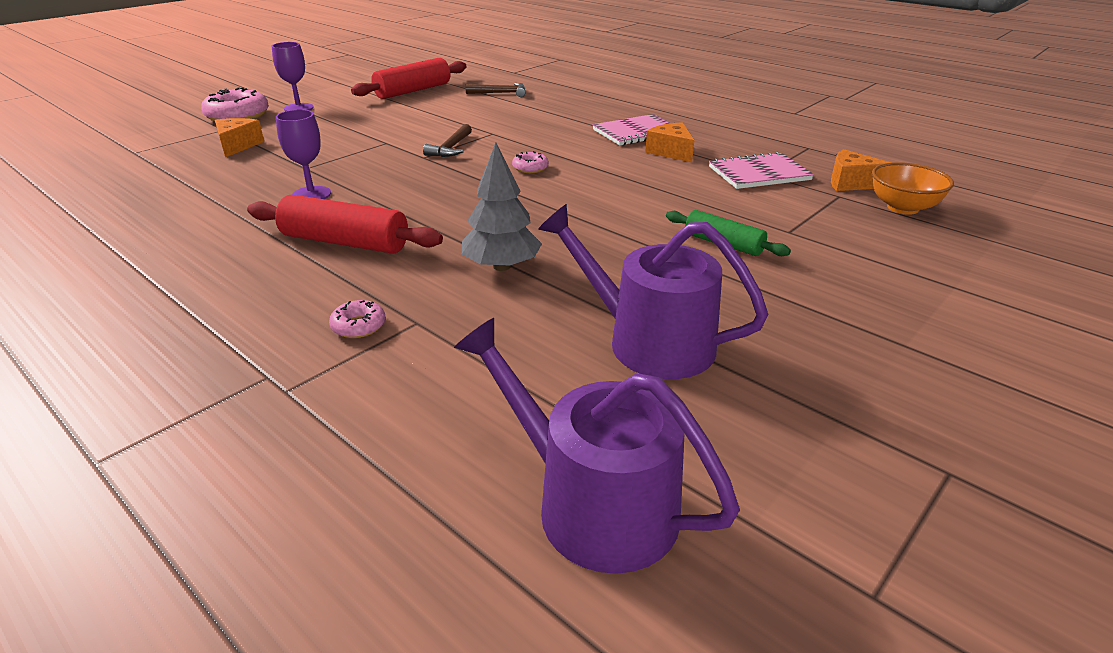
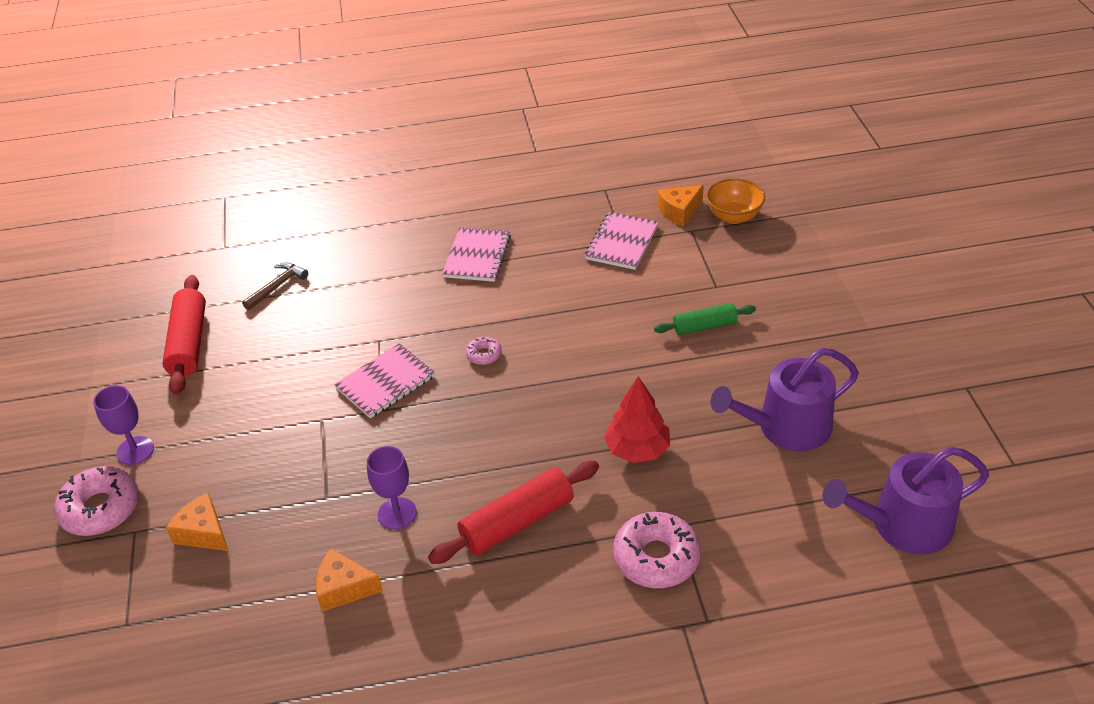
camera: 50 degrees left, 10 degrees up
pink donut [329,300,385,338] -> pink donut [613,512,701,588], size x2.03
brown hammer [423,124,472,157] -> pink notebook [334,343,435,418]
grey tree [462,142,542,271] -> red tree [604,376,670,463]
orange cheese [645,122,694,162] -> orange cheese moved to [315,548,383,612]

